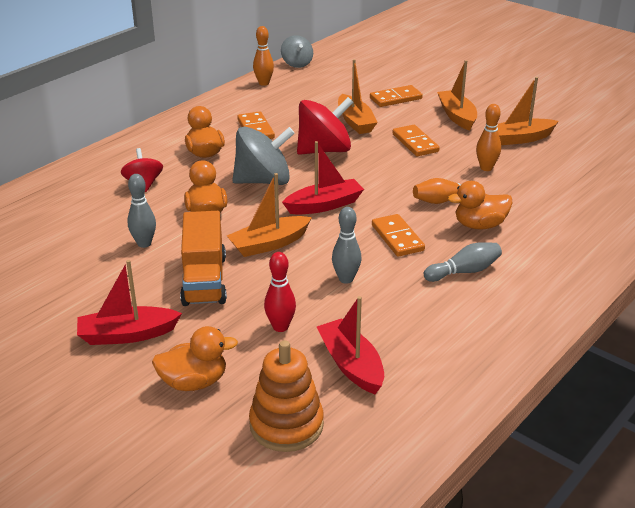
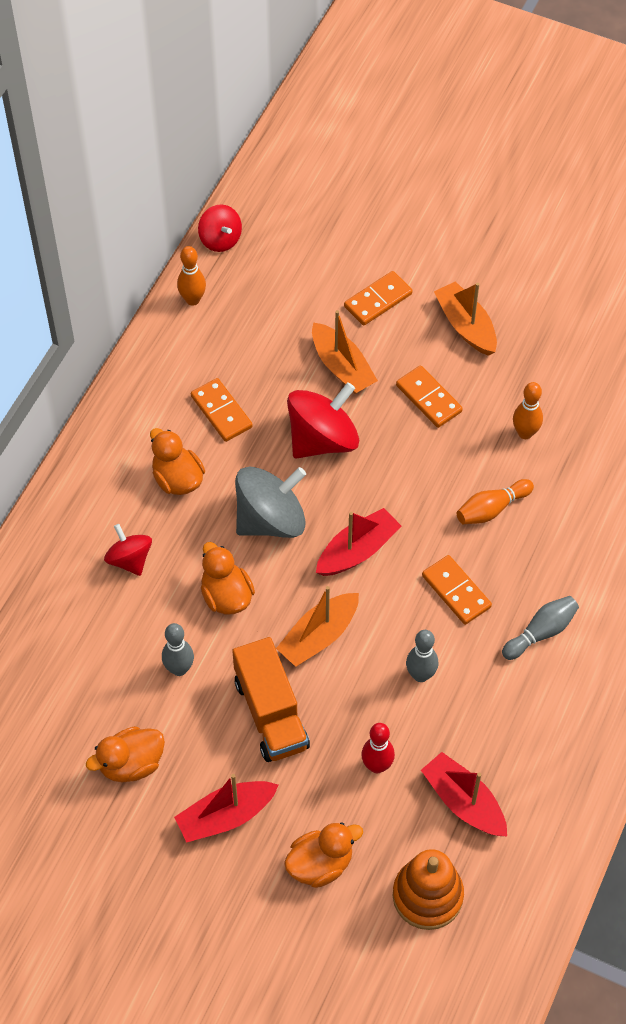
camera: 15 degrees left, 25 degrees up
grey spinning top [281,35,313,68] -> red spinning top [198,204,242,252]
orange duck [448,181,513,230] -> orange duck moved to [86,726,165,782]
orange boat [497,77,559,145] -> none

